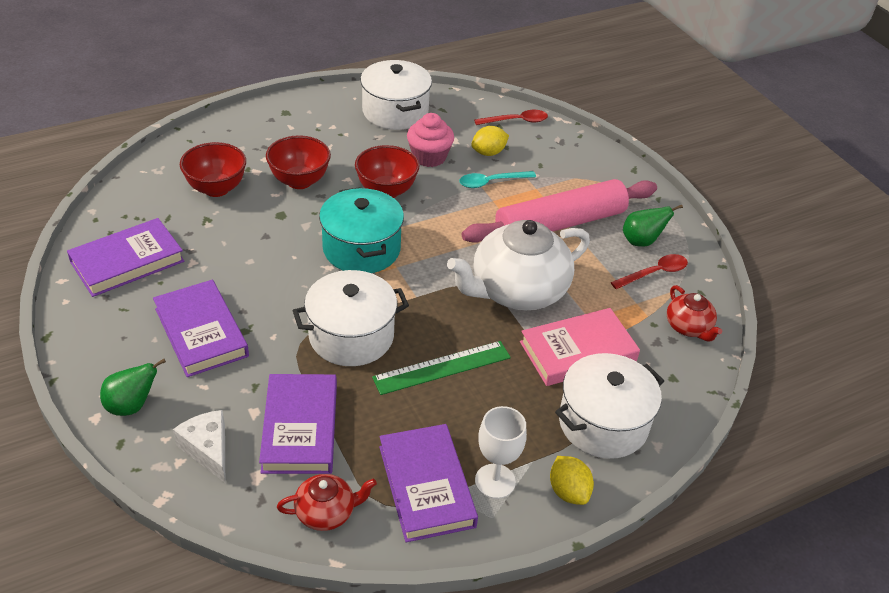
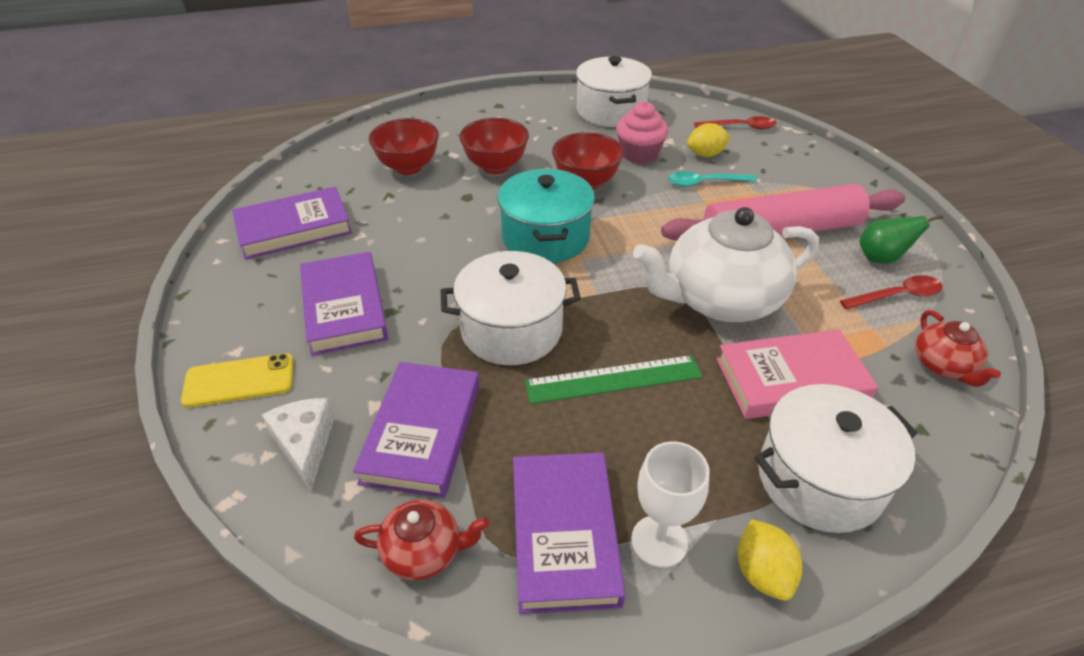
camera: 15 degrees right, 0 degrees up
green pear [100,359,166,416] -> yellow phone [181,353,293,408]

